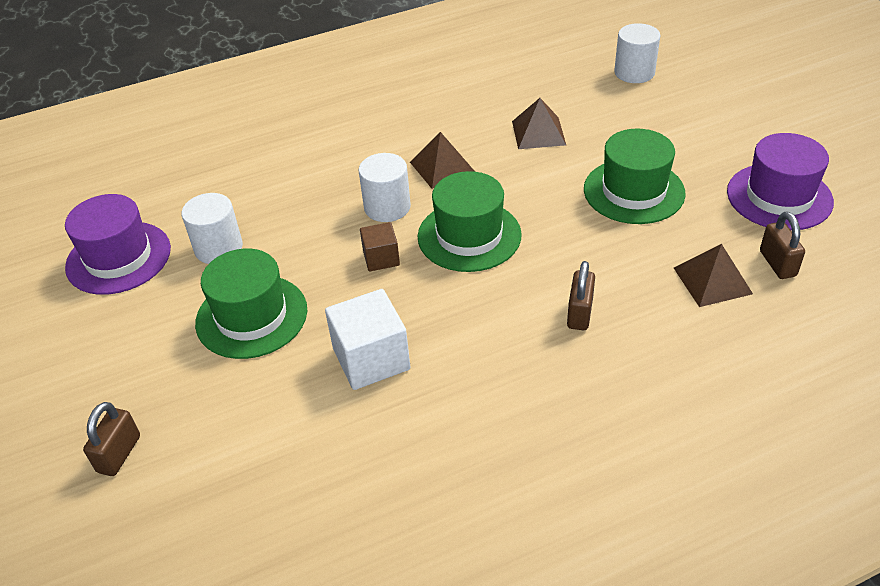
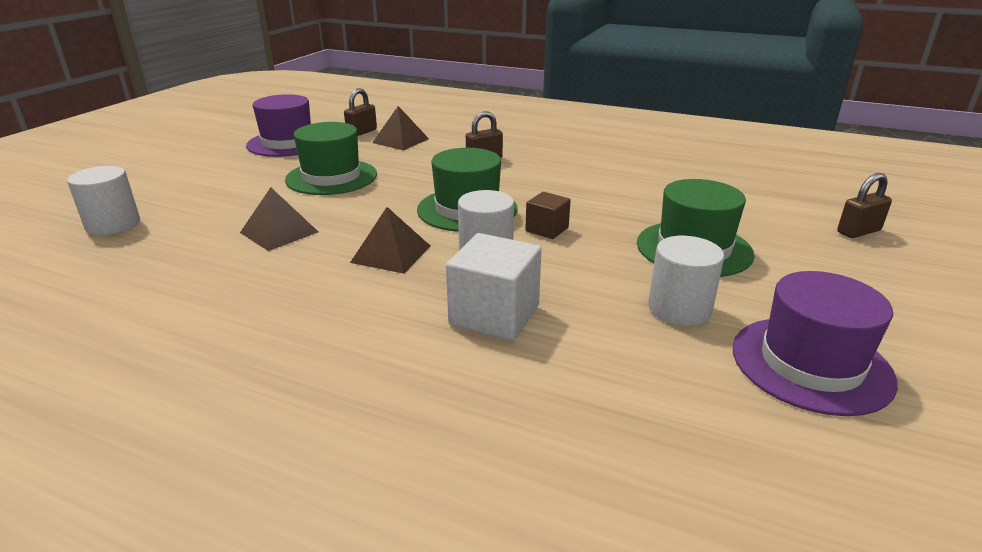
camera: 135 degrees left, 15 degrees down
white cube [325,289,411,390] -> white cube moved to [446,233,542,341]

